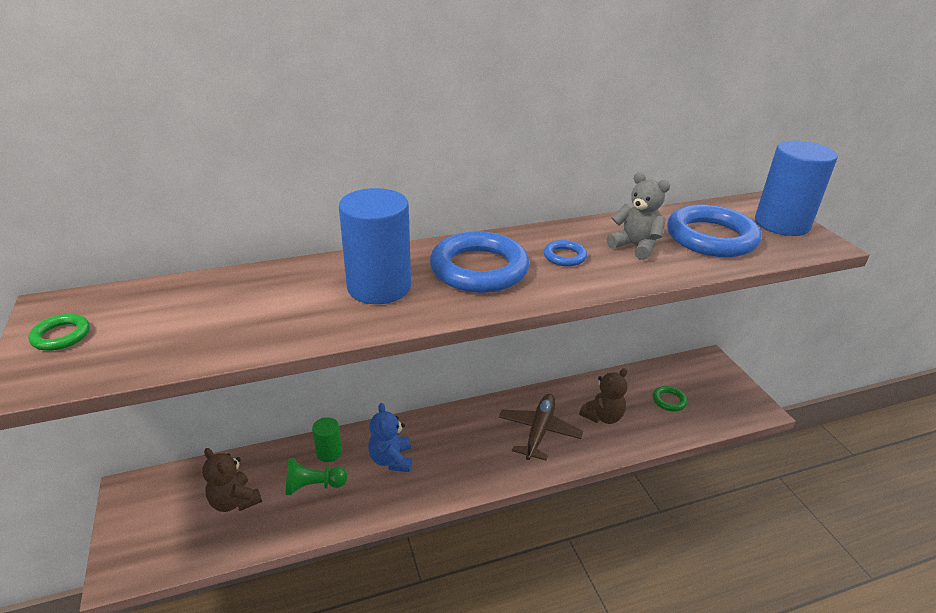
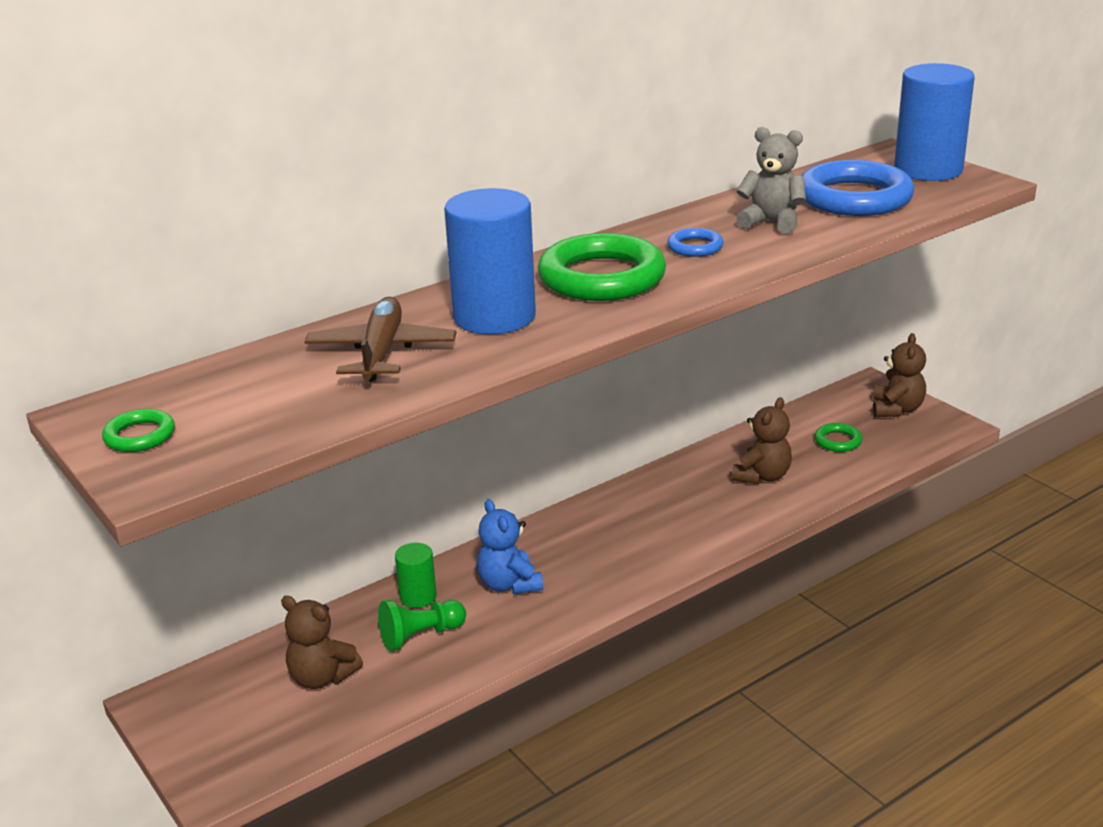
camera: 15 degrees left, 5 degrees down
blue ring [430,231,529,293] -> green ring [538,233,666,301]
brown plane [499,394,583,461] -> brown plane moved to [304,297,456,382]
none -> brown teddy bear [873,333,926,417]

